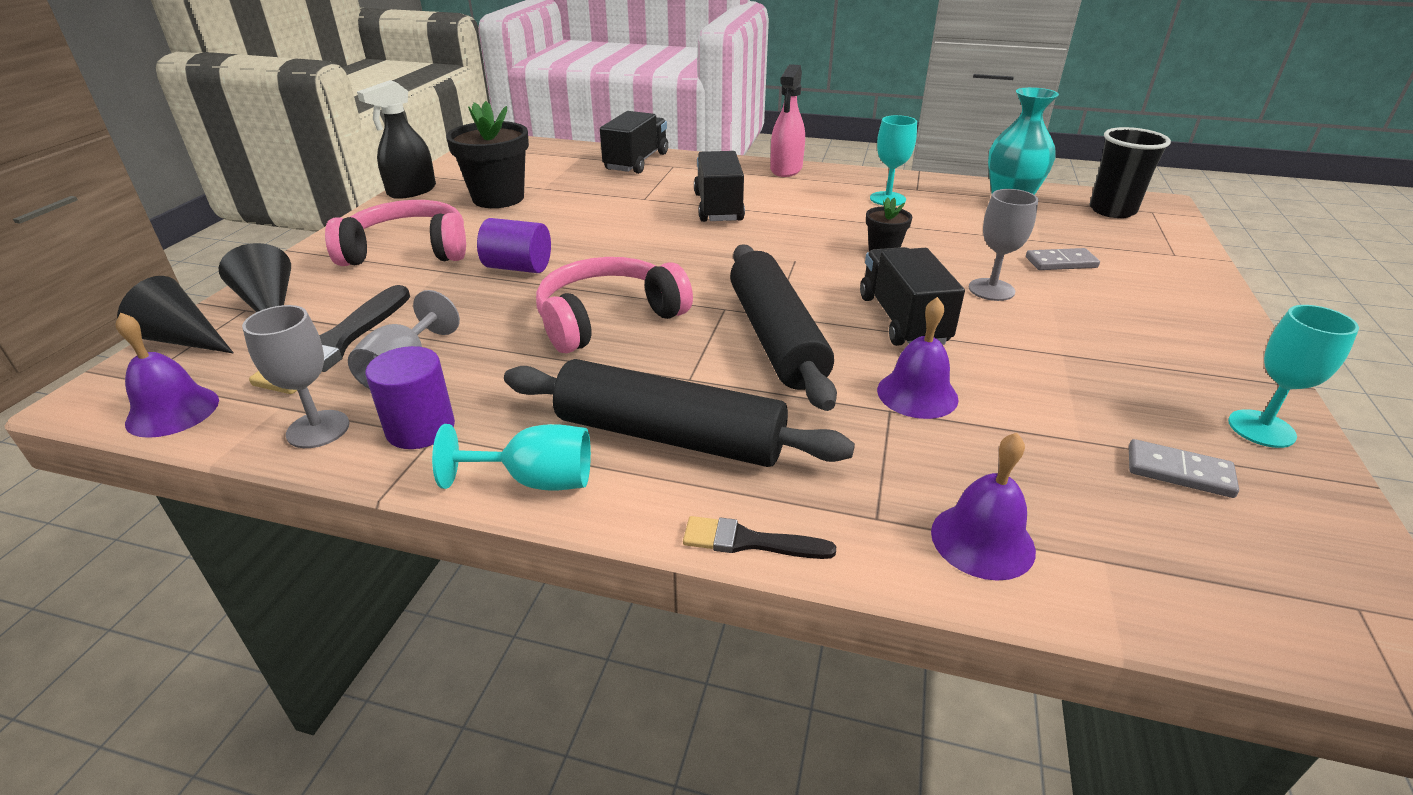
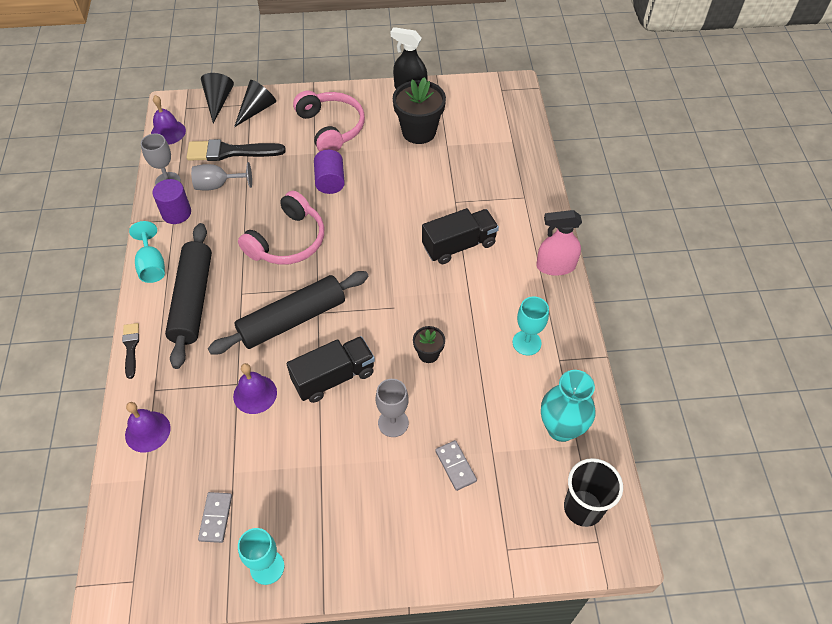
camera: 70 degrees right, 20 degrees up
pink headphones [536,257,693,353] -> pink headphones turned 90 degrees clockwise [238,191,325,265]
black truck [600,111,668,174] -> none

